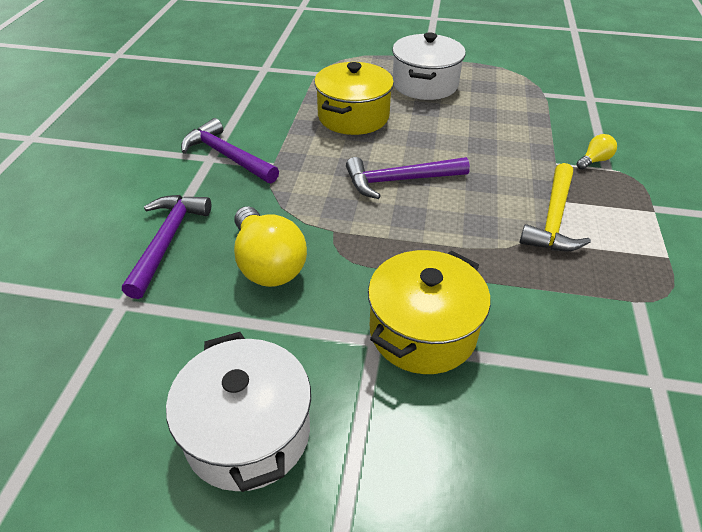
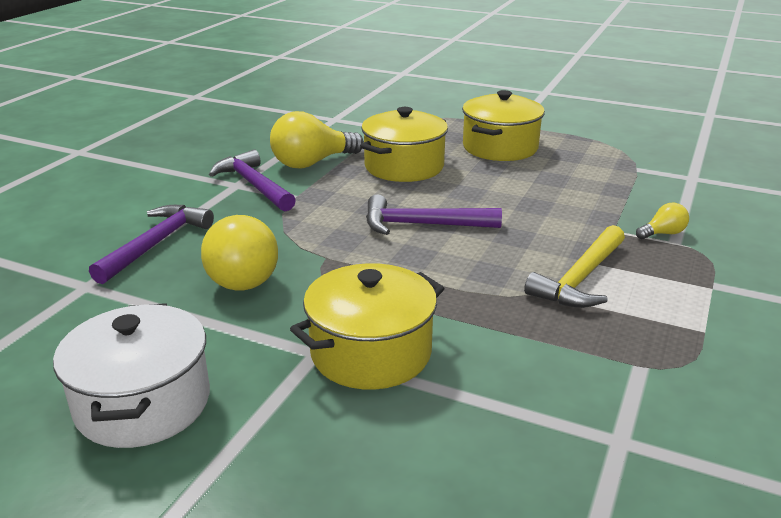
camera: 15 degrees right, 15 degrees down
white pot [392,32,466,100] -> yellow pot [462,90,545,161]
none -> yellow light bulb [270,111,364,169]

